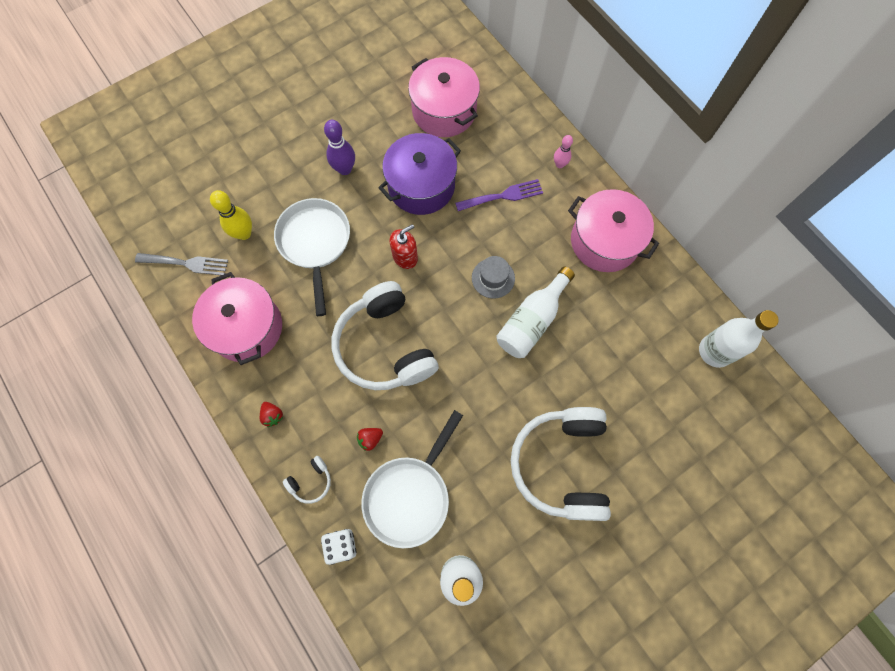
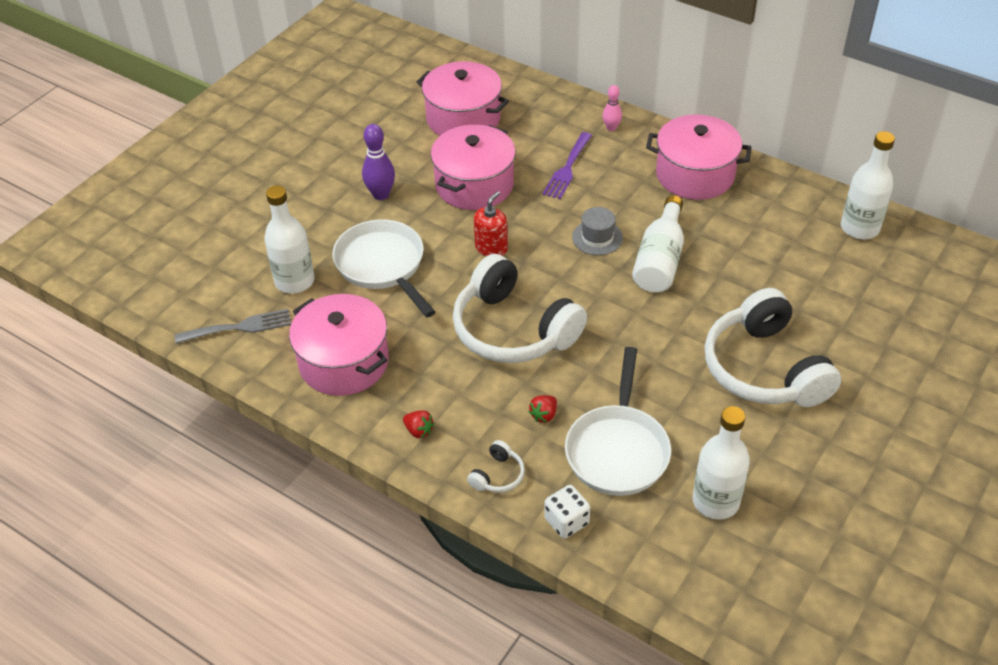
camera: 20 degrees left, 25 degrees down
yellow bowling pin [210,190,252,240] -> white bottle [264,186,314,294]
purple pot [378,133,461,215] -> pink pot [431,125,516,210]
purple fork [455,179,543,211] -> purple fork turned 150 degrees clockwise [543,132,592,199]

